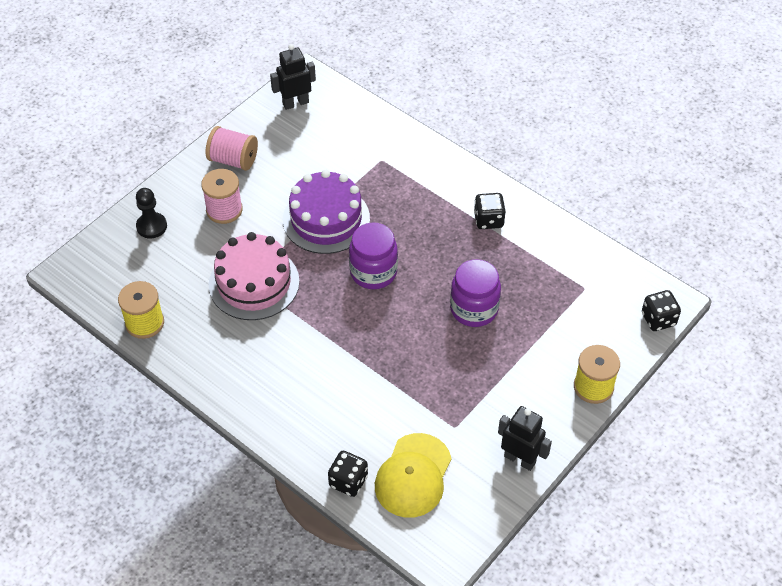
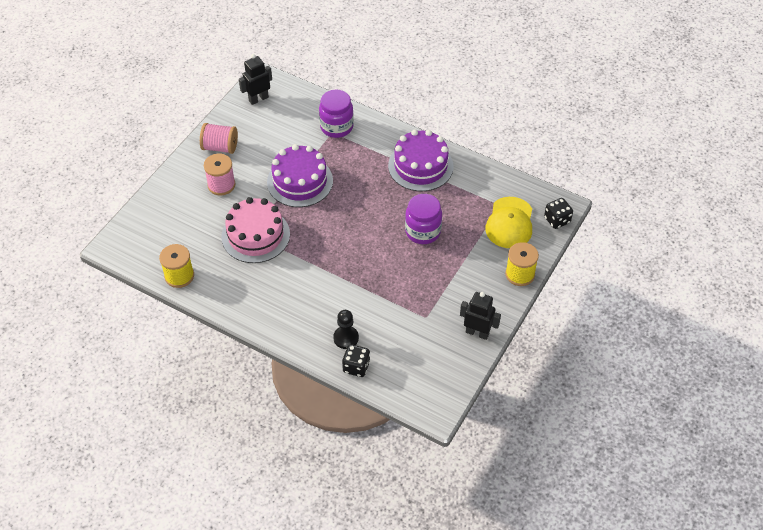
camera: 10 degrees left, 0 degrees up
black pawn [136,188,167,239] -> black pawn moved to [333,310,359,349]
purple jar [349,223,398,289] -> purple jar moved to [319,90,354,138]
yellow cap [375,433,452,518] -> yellow cap moved to [485,197,532,248]
black dice [474,193,506,229] -> purple cake [388,130,454,191]

